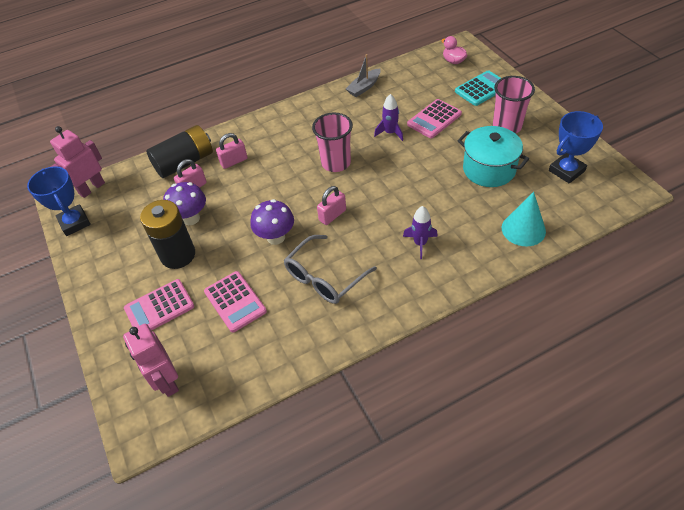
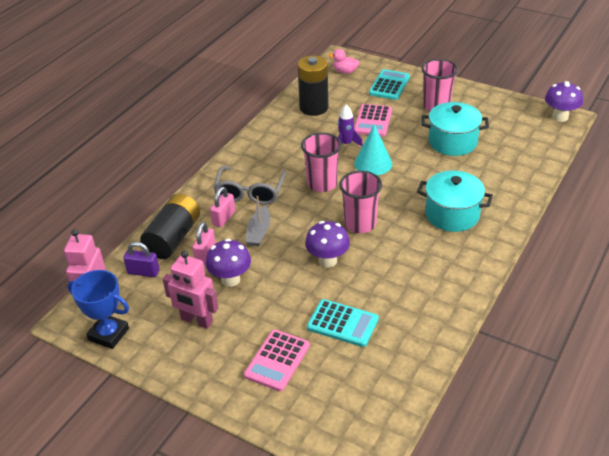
camera: 35 degrees left, 10 degrees down
pink robot [123,324,179,397] -> pink robot moved to [163,251,218,329]
black battery [140,200,195,269] -> black battery moved to [298,56,329,116]
pink calculator [204,271,267,332] -> turquoise calculator [307,299,379,347]
grey glasses [284,235,377,304] -> grey glasses moved to [214,166,286,205]
pink padlock [317,186,346,225] -> pink cup [339,171,382,233]
grey boat [346,54,381,97] -> grey boat moved to [245,196,270,246]
purple rocket [403,206,438,259] -> turquoise pot [417,171,493,232]
turquoise cone [502,192,546,246] -> turquoise cone moved to [354,124,392,175]
blue trophy [549,111,603,184] -> none
none -> purple padlock [123,242,159,277]
none -> purple mushroom [545,81,583,122]

